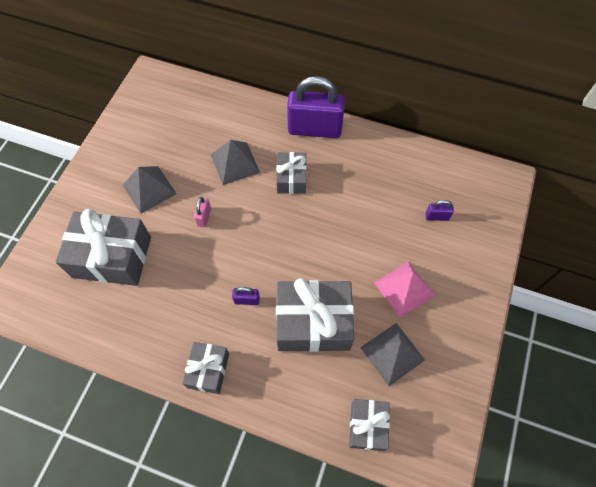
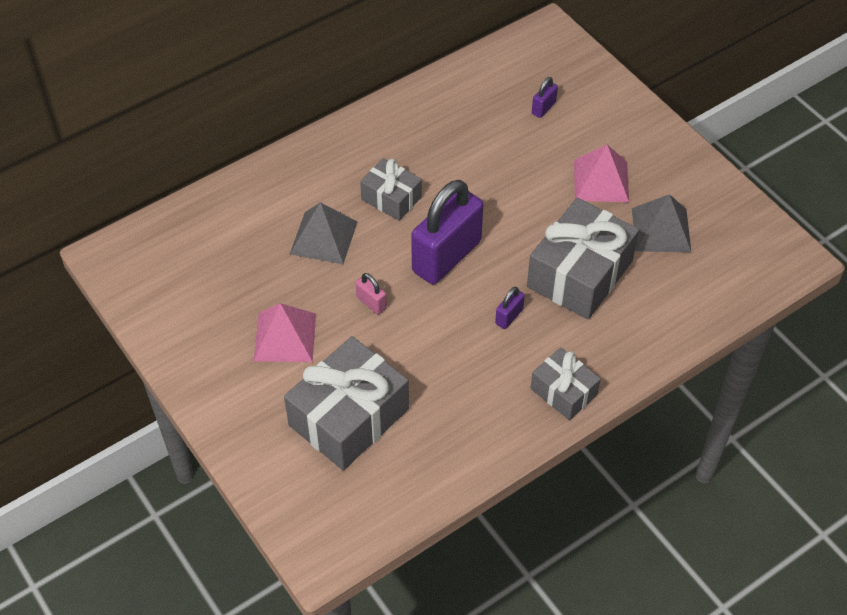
camera: 55 degrees left, 10 degrees down
grey pyramid [123,166,177,214] -> pink pyramid [254,303,316,362]
purple padlock [287,76,345,138] -> purple padlock moved to [411,180,483,284]
grey gift [349,399,390,451] -> none

